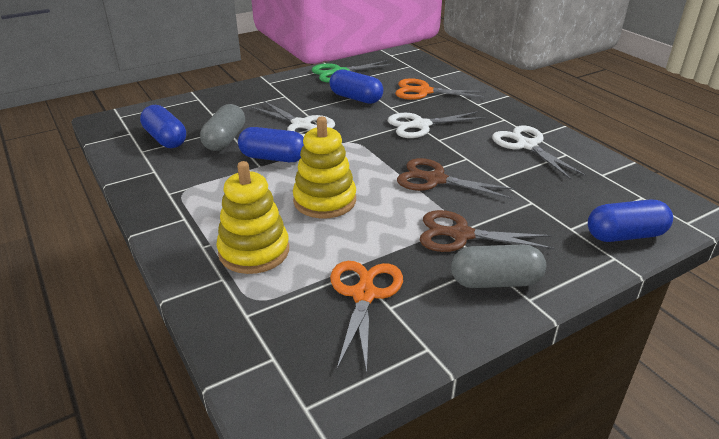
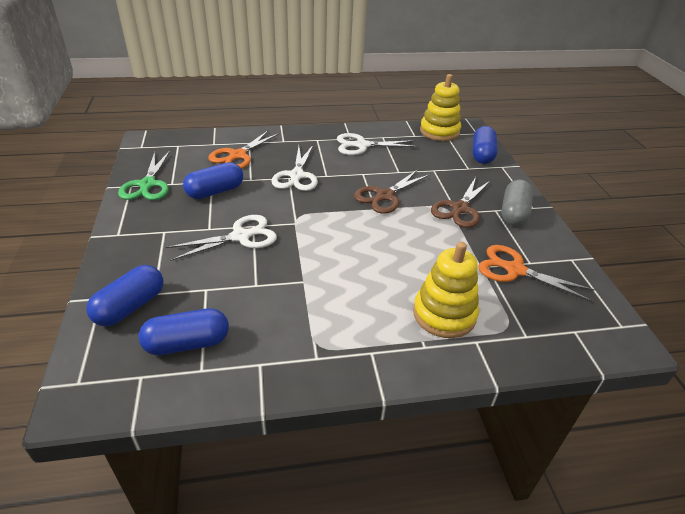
camera: 70 degrees left, 5 degrees up
grey capsule [200,104,245,151] -> none
blue capsule [238,127,304,162] -> blue capsule moved to [86,265,164,326]
yellow stacking toy [293,116,356,218] -> yellow stacking toy moved to [420,74,461,141]

